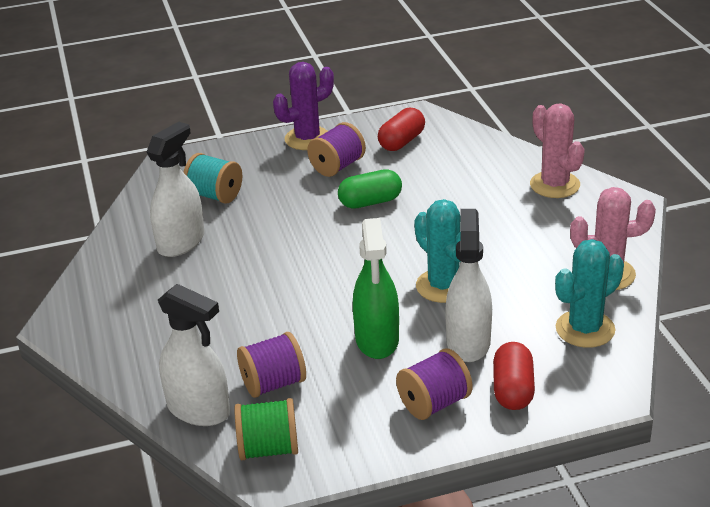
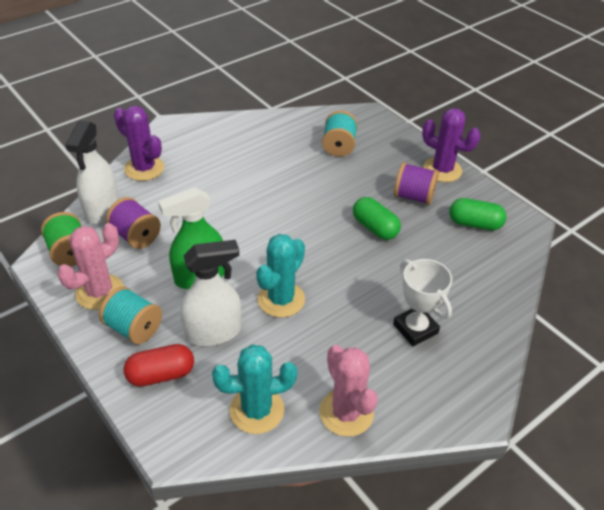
camera: 65 degrees right, 10 degrees up
white spray bottle [147,122,204,257] -> none
red capsule [378,108,425,151] -> green capsule [449,198,506,230]
purple spool [396,348,472,420] -> turquoise spool [99,286,162,344]
pink cactus [530,103,585,198] -> pink cactus moved to [57,223,124,310]
turquoise cactus [555,239,624,348] -> turquoise cactus turned 45 degrees counterclockwise [212,344,297,434]
none -> purple cactus [114,106,164,181]
none -> white trophy [393,259,452,346]

